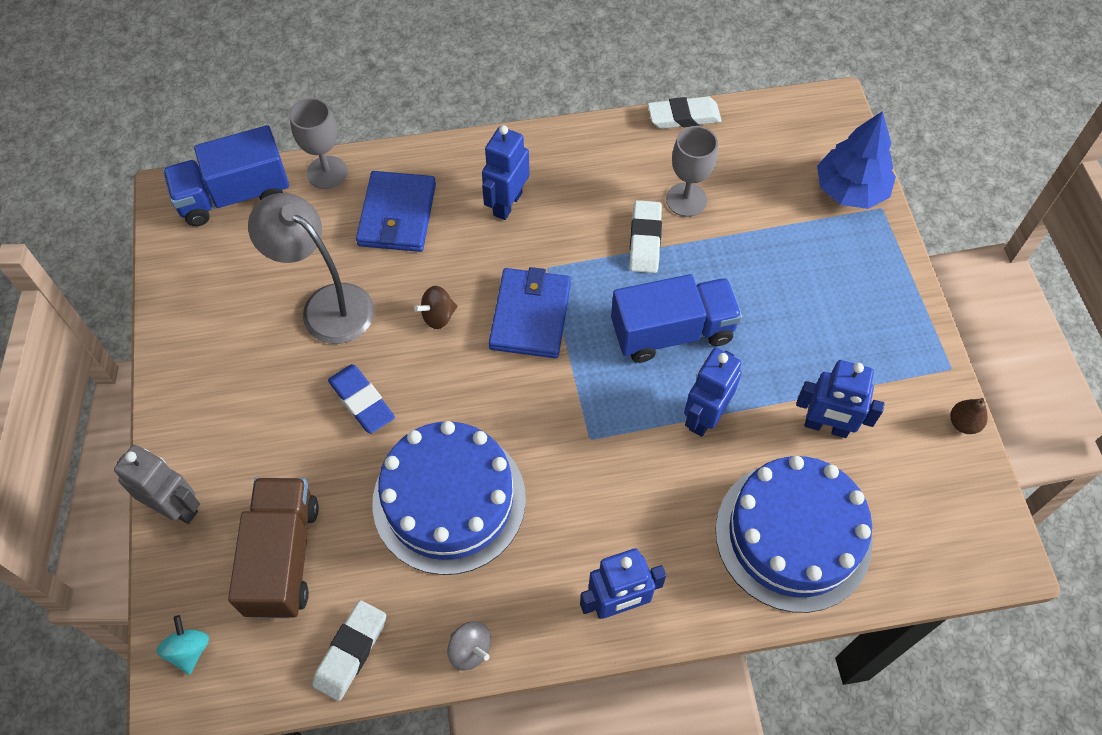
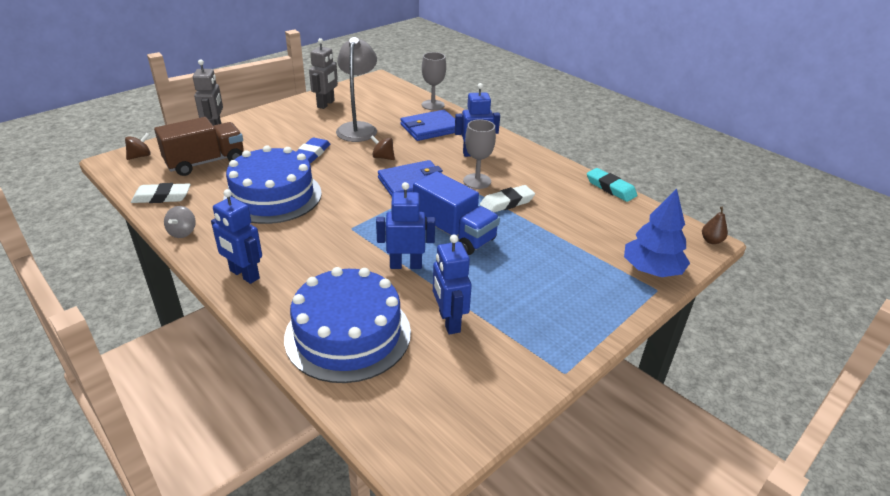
camera: 55 degrees right, 25 degrees down
turquoise spinning top [156,615,209,675] -> brown spinning top [125,133,151,160]
blue truck [163,125,289,226] -> none
white eraser [648,96,722,129] -> turquoise eraser [587,168,637,202]
grey goblet [666,126,718,217] -> grey goblet moved to [463,119,496,189]
brown pear [951,398,988,434] -> brown pear moved to [702,207,728,244]
none -> grey robot [309,38,338,109]

